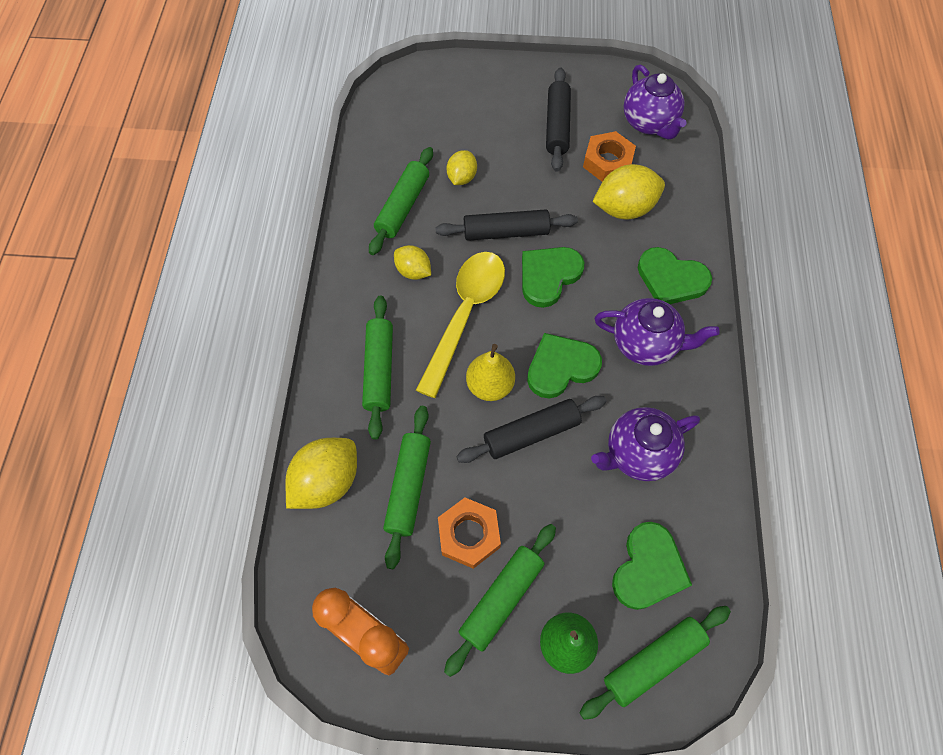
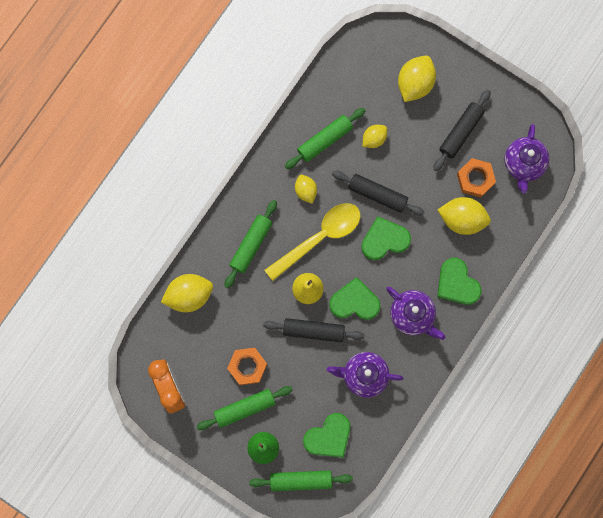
camera: 30 degrees right, 15 degrees up
green rolling pin [383,406,431,569] -> none
none -> yellow lemon [398,56,436,102]

